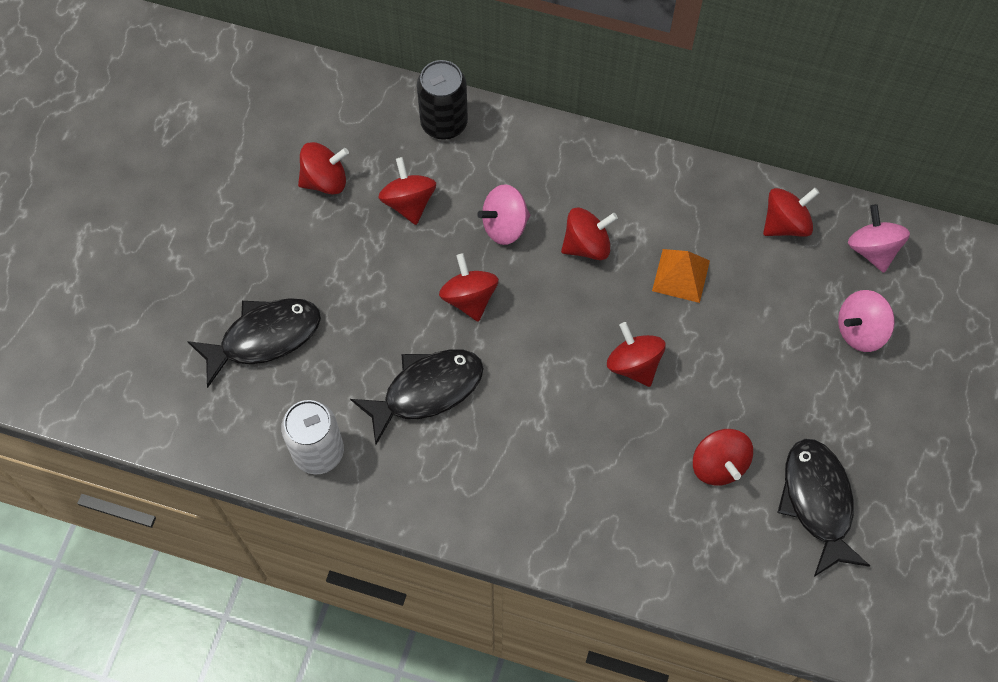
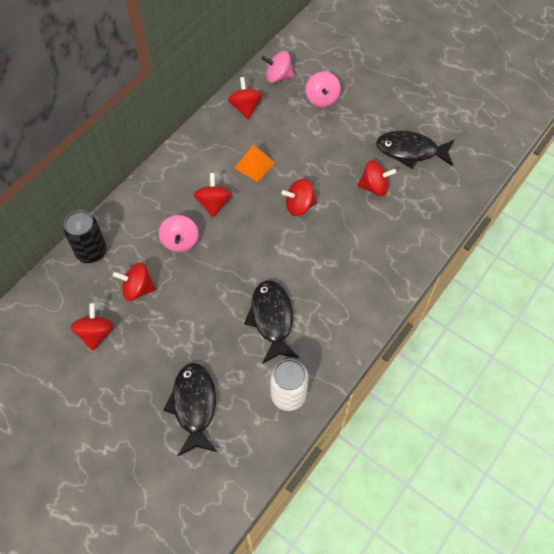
camera: 70 degrees left, 5 degrees down
red spinning top [439,253,499,322] -> none

